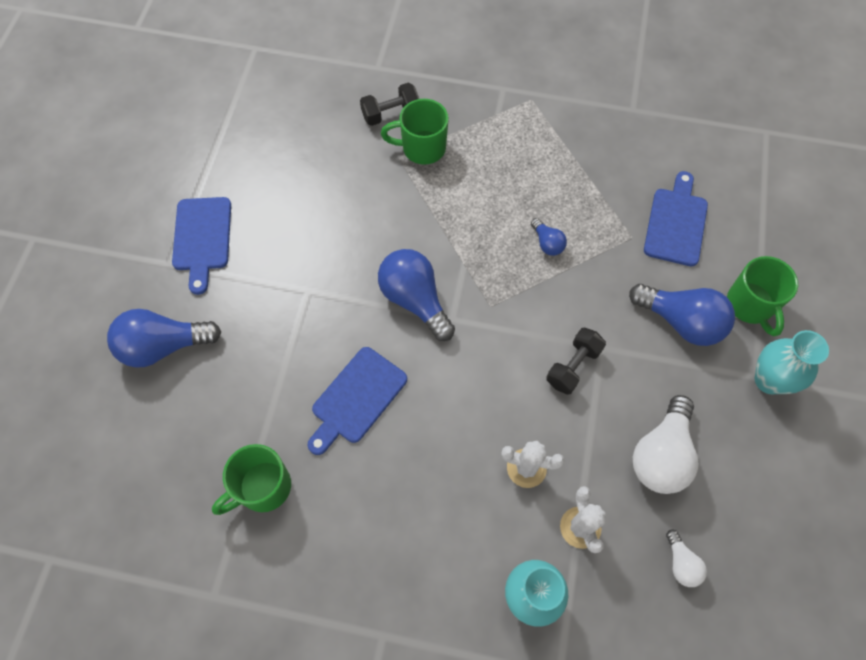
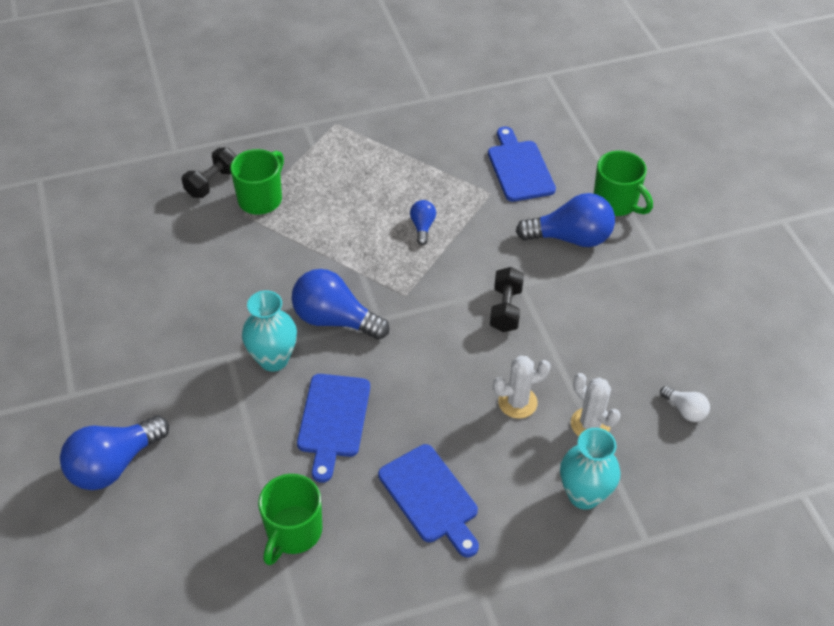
camera: 30 degrees left, 15 degrees down
blue cutting board [172,197,231,295] -> blue cutting board moved to [378,444,479,557]
green mug [381,99,449,165] -> green mug turned 150 degrees clockwise [230,149,284,215]
blue light bulb [531,218,567,256] -> blue light bulb turned 120 degrees counterclockwise [410,200,436,245]
white light bulb [633,395,698,494] -> none
turquoise vase [755,330,829,394] -> turquoise vase moved to [242,290,297,372]

